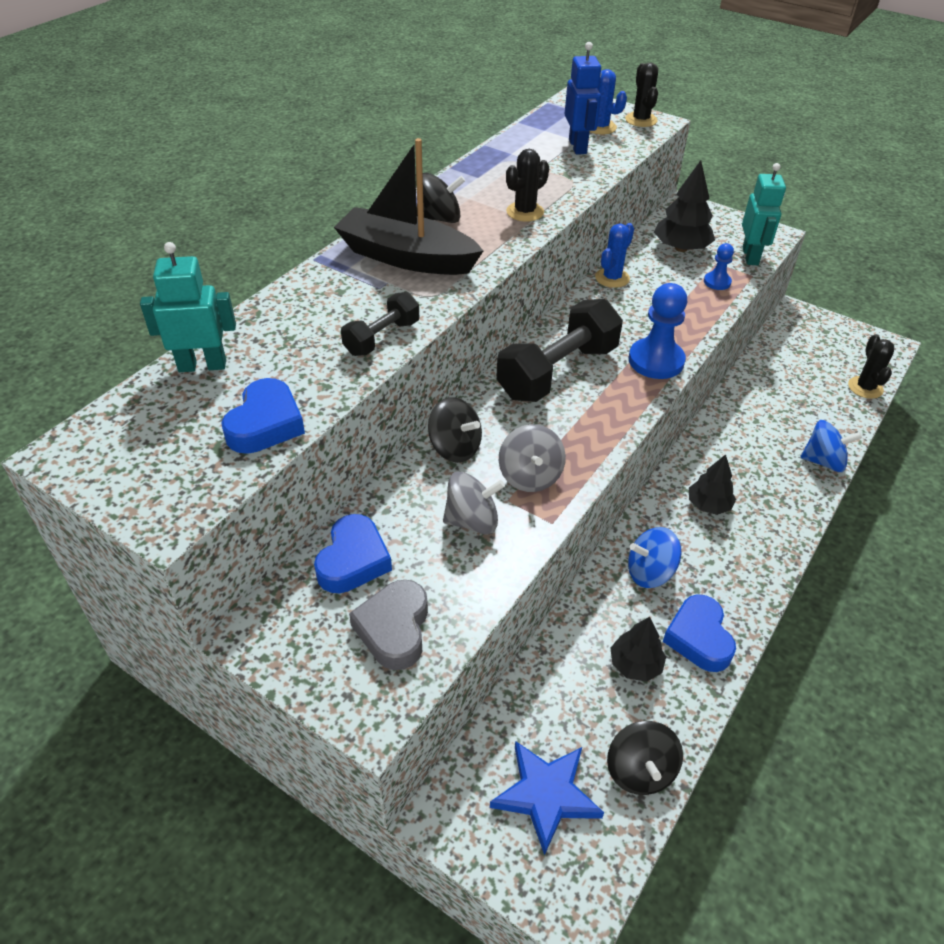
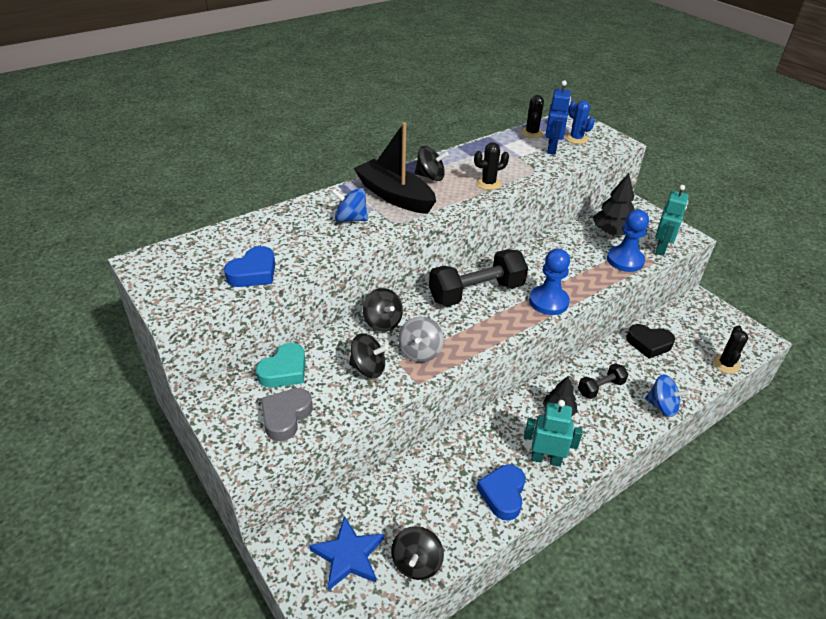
camera: 20 degrees right, 5 degrees down
turquoise robot [140,242,236,372] -> turquoise robot moved to [524,400,583,467]
blue heart [314,514,392,593] -> turquoise heart [256,343,305,388]
black dumbbell [341,292,419,356] -> black dumbbell moved to [578,363,629,399]
grey spinning top [443,472,505,534] -> black spinning top [349,333,388,378]
blue cactus [595,223,634,288] -> none
black tree [610,617,666,682] -> none
black cactus [625,62,658,127] -> black cactus moved to [521,95,544,138]
blue spinning top [628,527,682,588] -> blue spinning top moved to [332,188,368,222]
blue pawn [704,243,734,290] -> blue pawn [607,210,649,272], size x1.85
none -> black heart [626,324,675,359]

